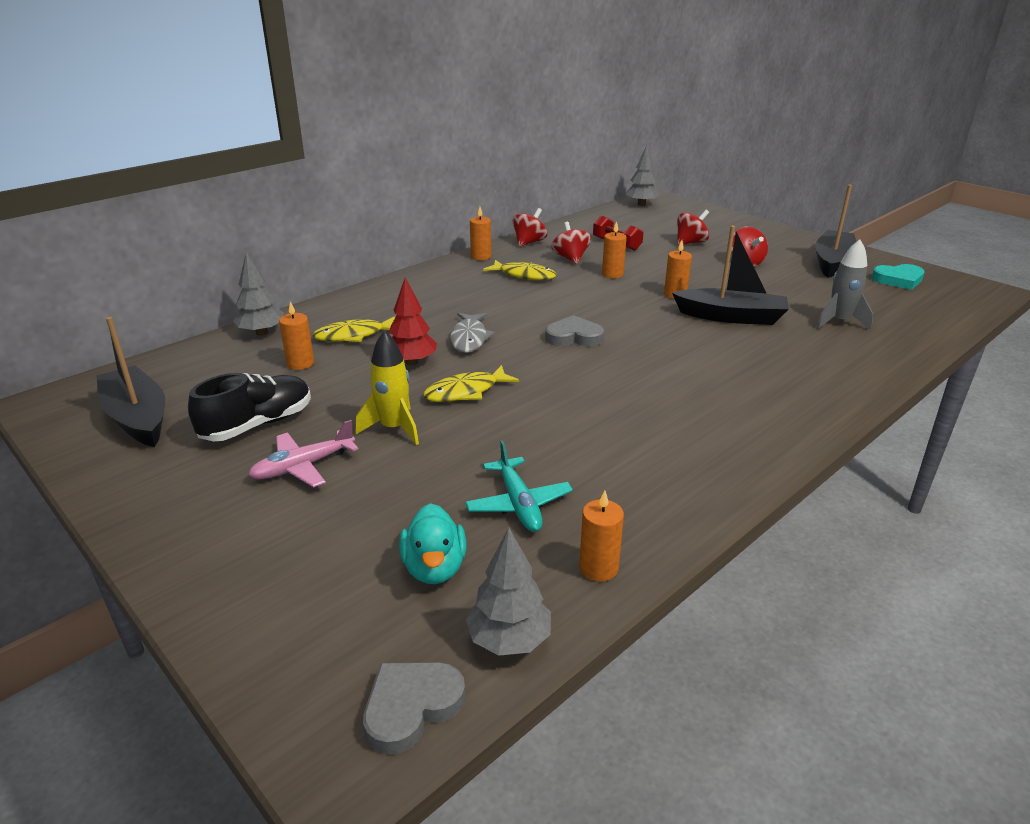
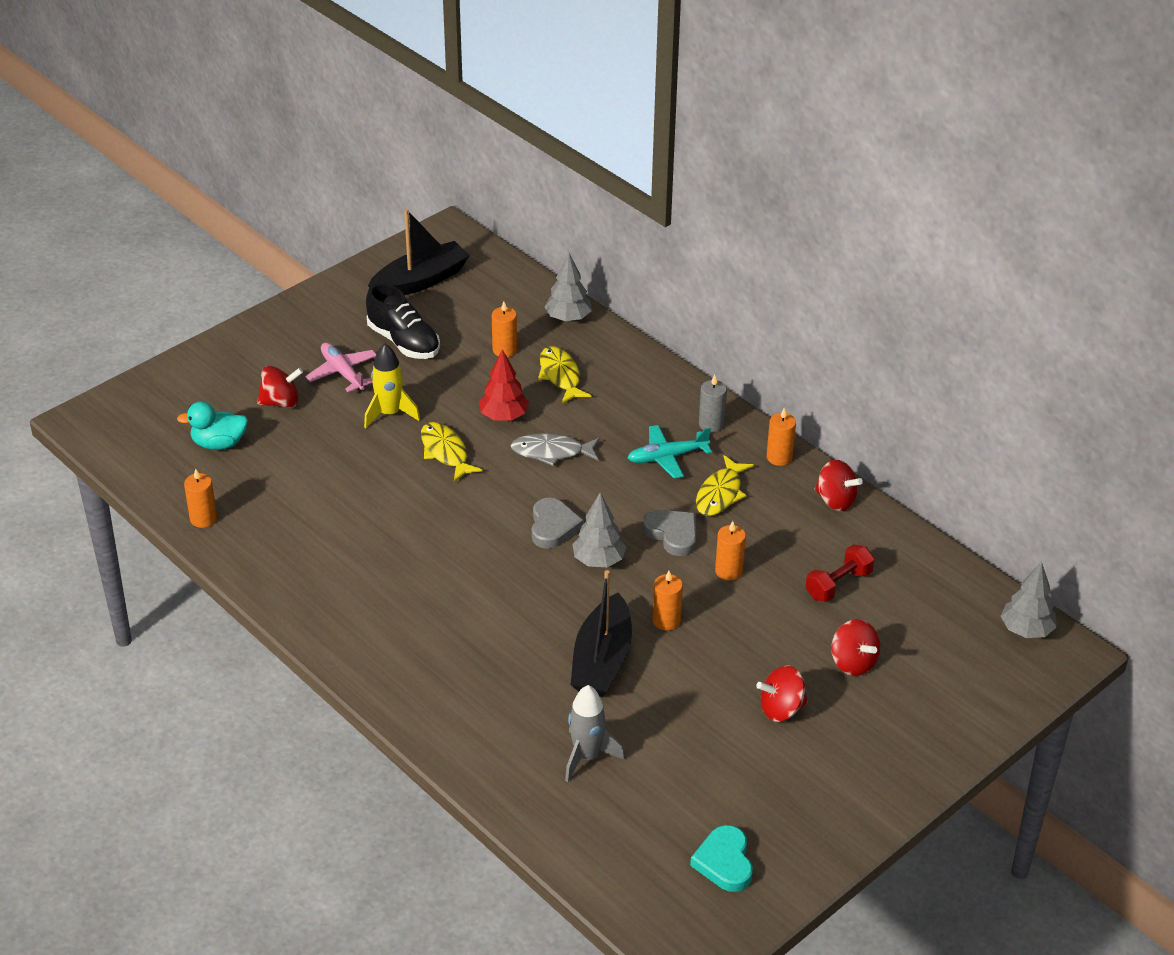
camera: 90 degrees right, 10 degrees up
grey heart [363,662,465,755] -> grey heart moved to [643,510,697,556]
turquoise plane [465,441,573,532] -> turquoise plane moved to [628,425,712,479]
grey tree [466,528,551,656] -> grey tree moved to [573,493,626,567]
red spinning top [552,222,591,264] -> red spinning top moved to [257,366,303,408]
black boat [815,185,856,278] -> none
none -> grey candle [699,375,727,432]

